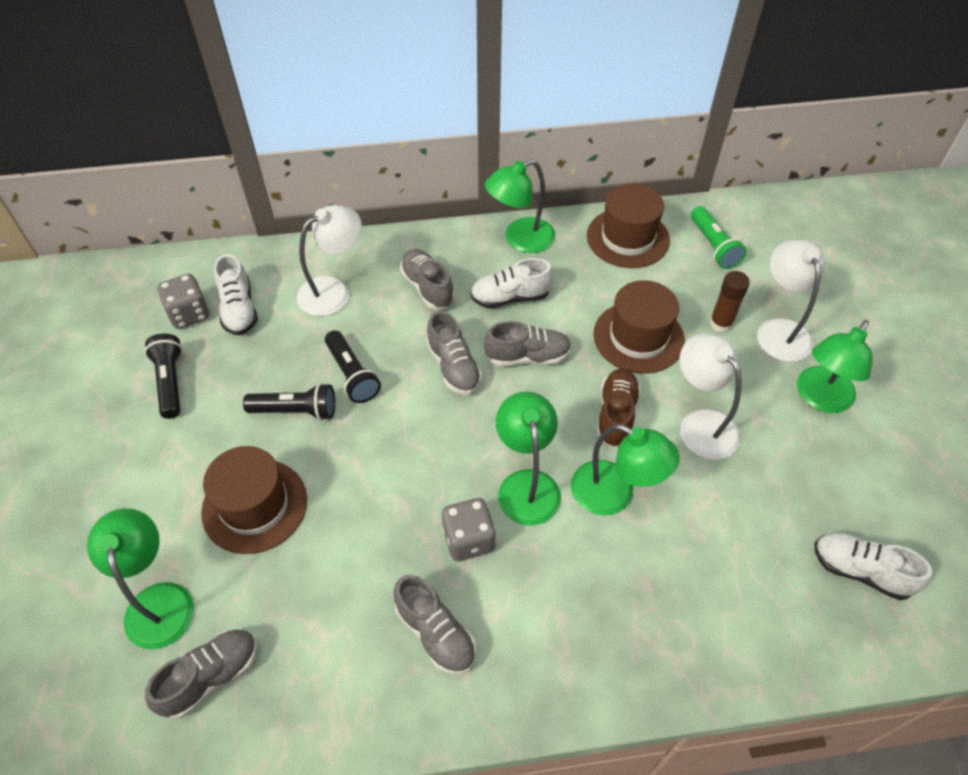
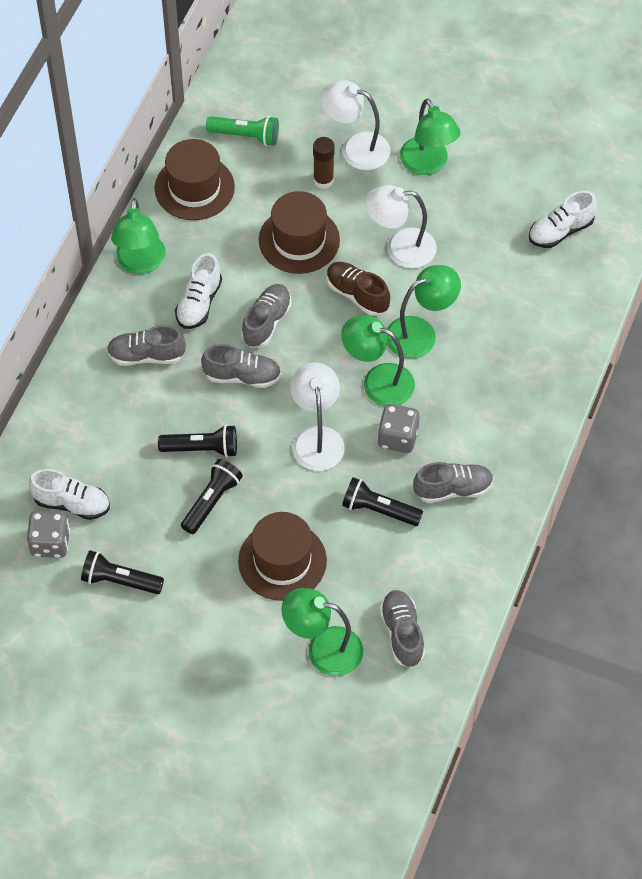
camera: 60 degrees left, 5 degrees up
white lamp [297,205,362,316] -> white lamp moved to [290,363,345,471]
none -> black flashlight [342,477,423,526]

